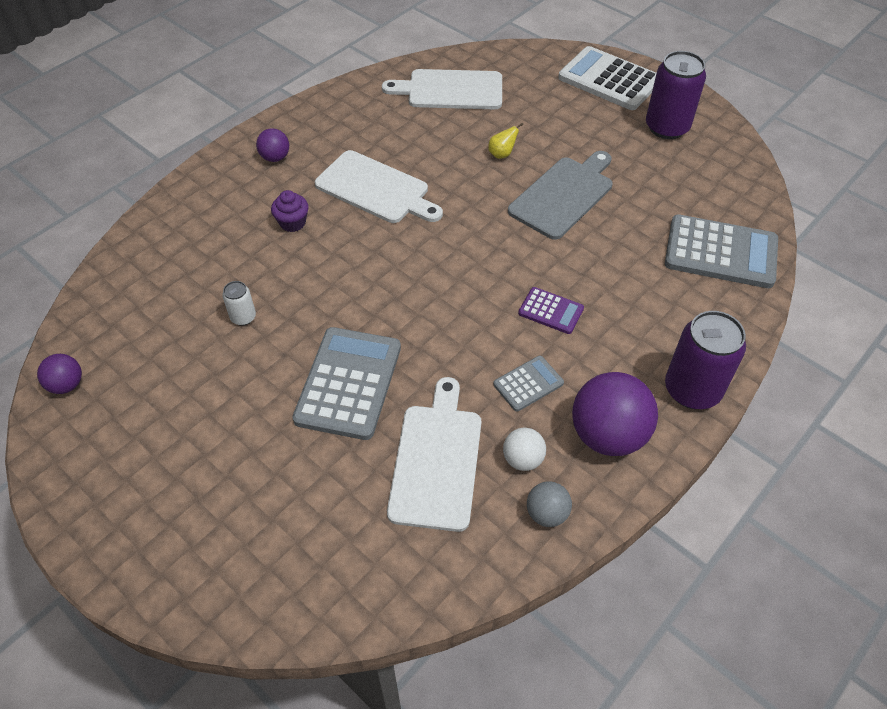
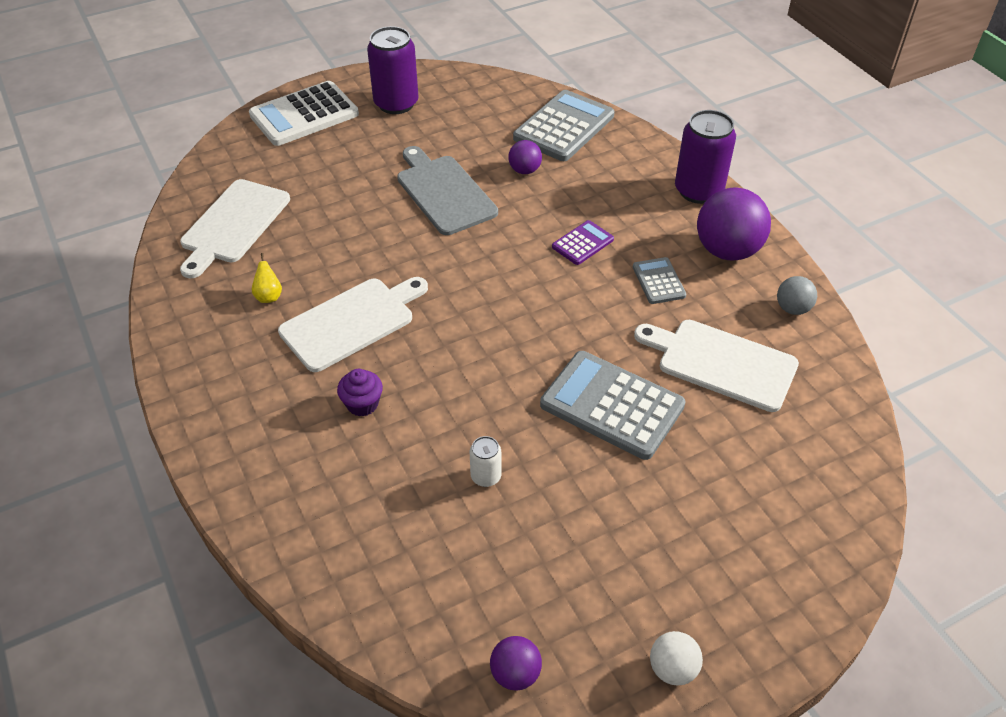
camera: 70 degrees left, 5 degrees down
purple ball [256,128,289,162] -> purple ball moved to [508,140,542,174]
yellow pear [488,123,523,159] -> yellow pear moved to [252,253,282,303]
white ball [503,428,546,471] -> white ball moved to [650,631,703,686]

